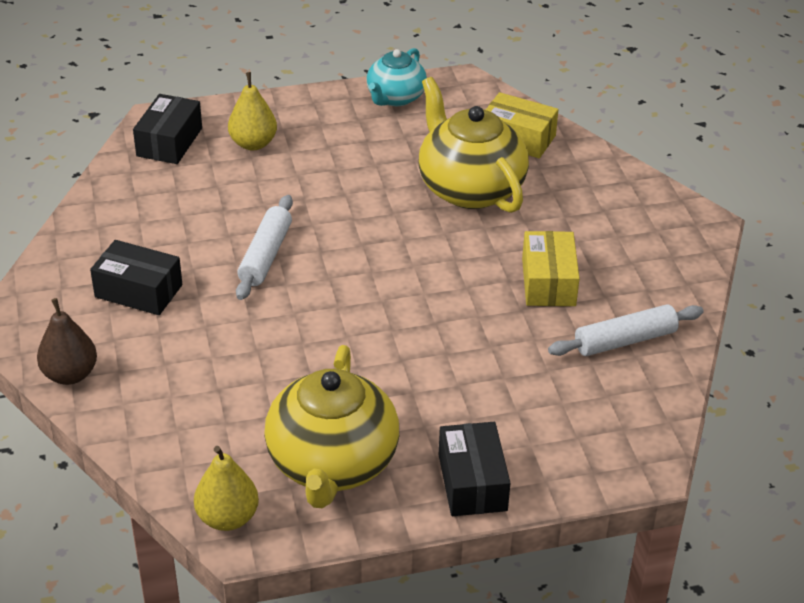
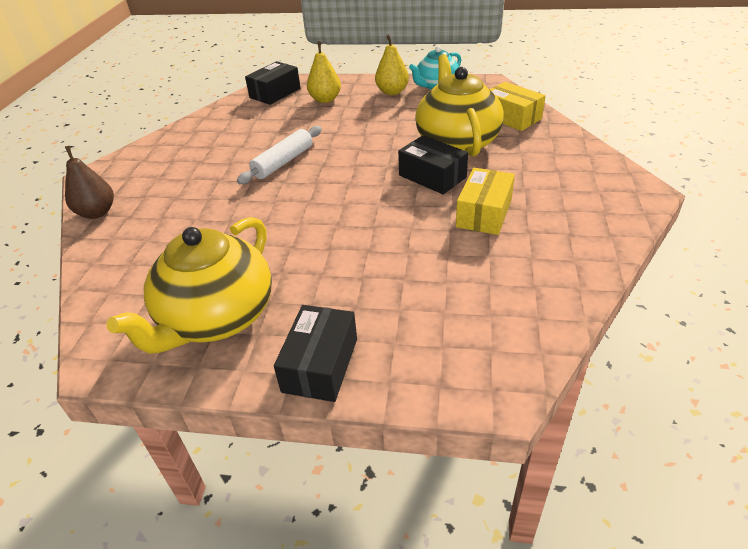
camera: 25 degrees right, 0 degrees up
black box [90,240,182,315] -> black box moved to [398,135,468,194]
yellow pear [194,446,259,531] -> yellow pear moved to [375,34,409,95]
white rolling pin [548,304,704,356] -> none

